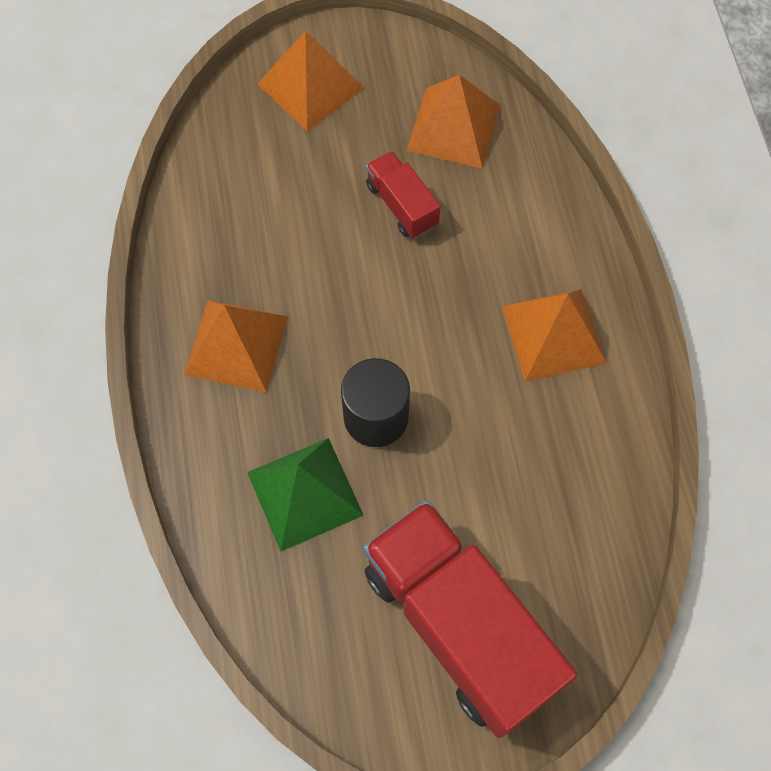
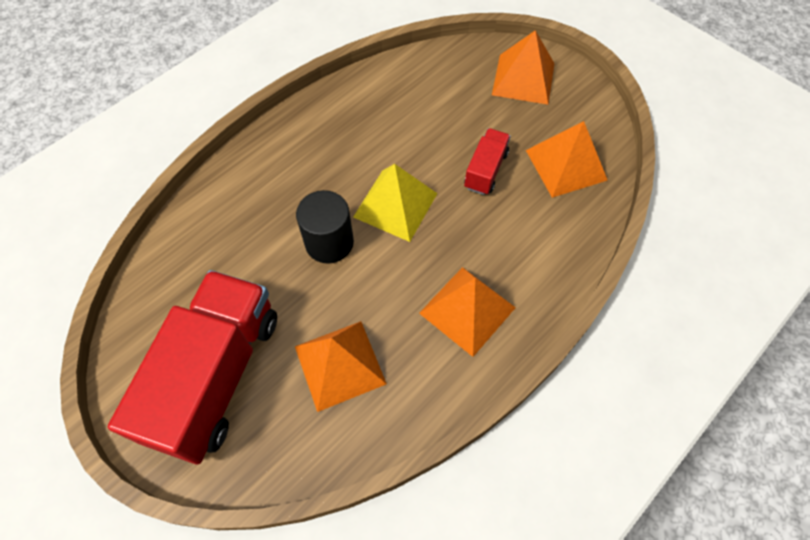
camera: 55 degrees right, 5 degrees down
orange pyramid [184,300,288,392] -> orange pyramid moved to [295,321,387,412]
green pyramid [247,438,364,552] -> none
none -> yellow pyramid [353,164,438,242]

